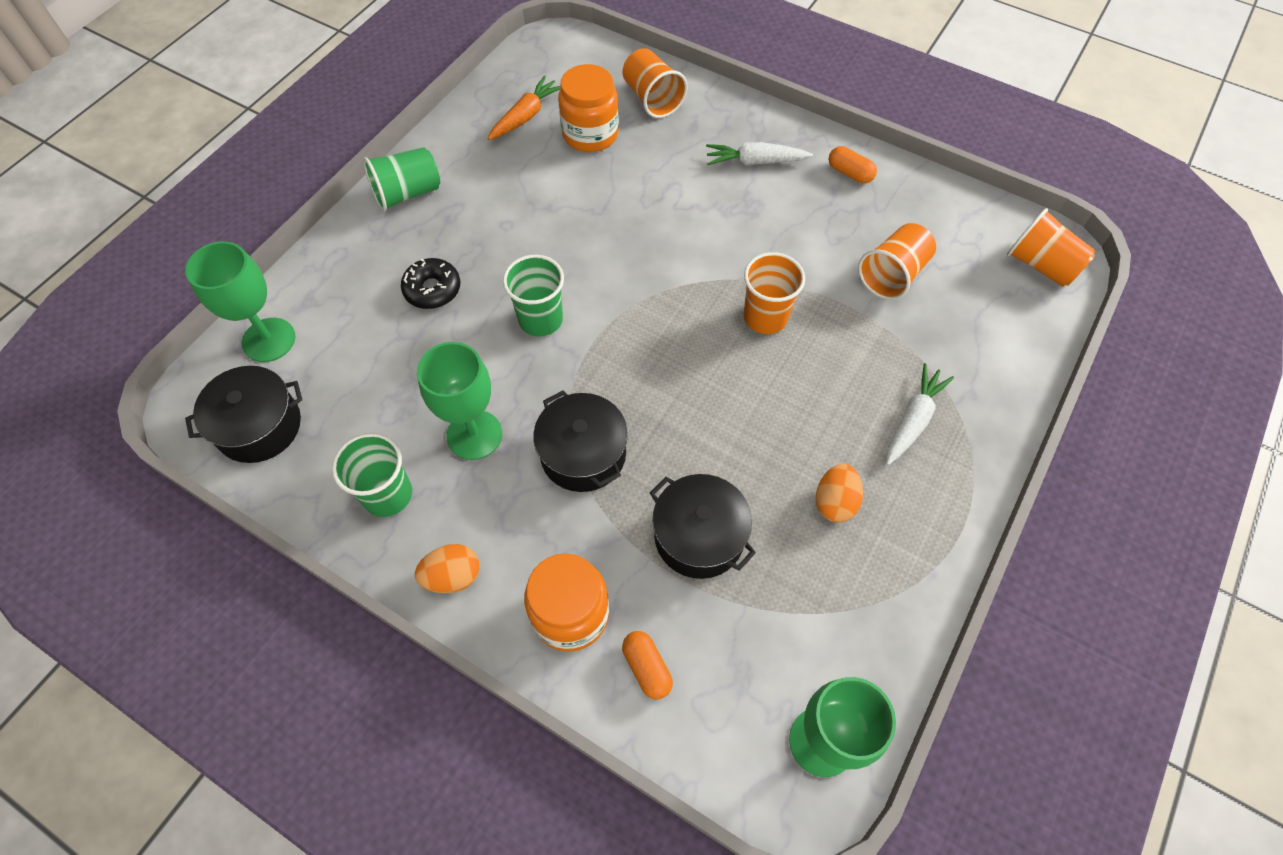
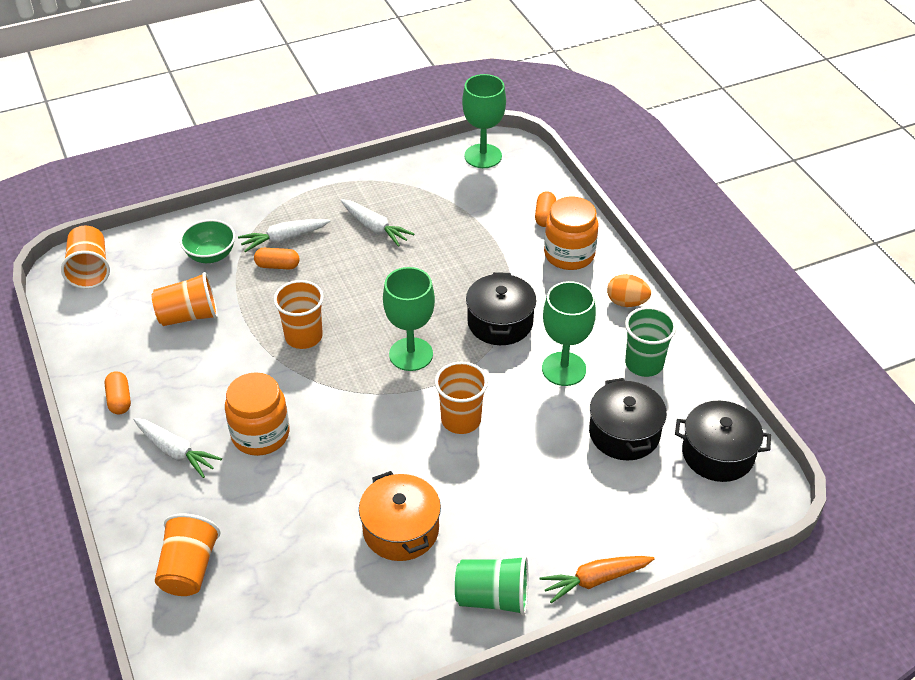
camera: 145 degrees left, 15 degrees down
green goblet [185,241,296,362] -> green goblet moved to [383,267,435,371]
black donut [401,258,460,309] -> none
orange carrot [487,75,561,140] -> orange carrot moved to [540,556,655,603]
green cup [503,255,564,337] -> orange cup [435,362,488,434]
orange jar [558,64,619,152] -> orange jar moved to [225,372,290,456]
black pot [650,474,756,579] -> black pot moved to [589,378,667,460]
orange egg [816,463,863,522] -> white carrot [340,199,414,247]
none -> green bowl [180,219,235,263]
none -> orange capsule [254,248,300,269]
none -> orange pot [359,471,441,561]

